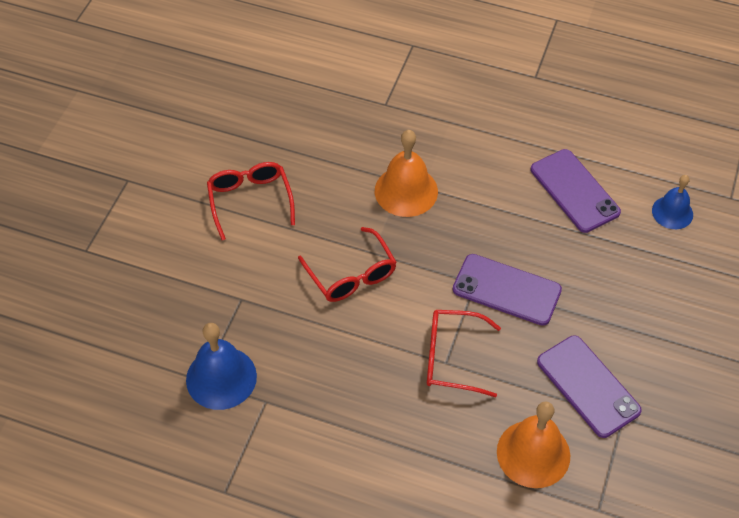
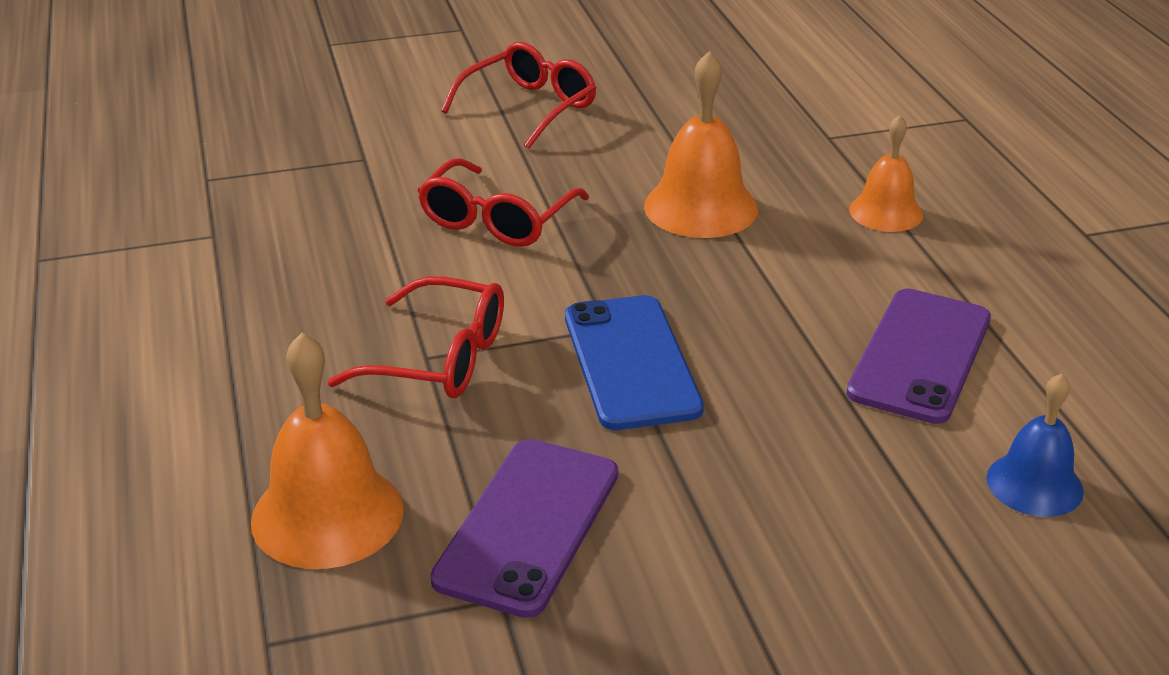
camera: 55 degrees right, 20 degrees down
blue bell [186,323,257,410] -> none
red glasses [427,310,501,398] -> red glasses turned 135 degrees clockwise [327,276,504,398]
purple phone [453,254,562,326] -> blue phone [565,295,704,430]
none -> orange bell [849,115,923,232]

